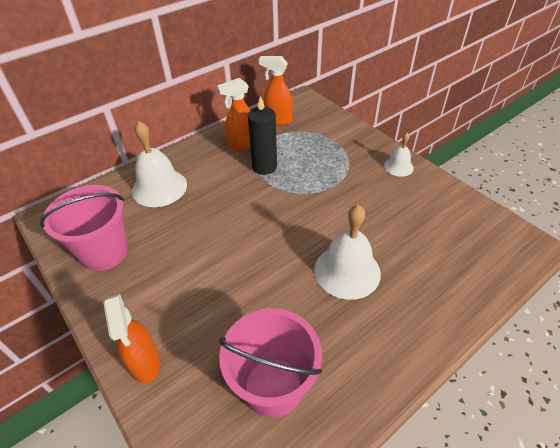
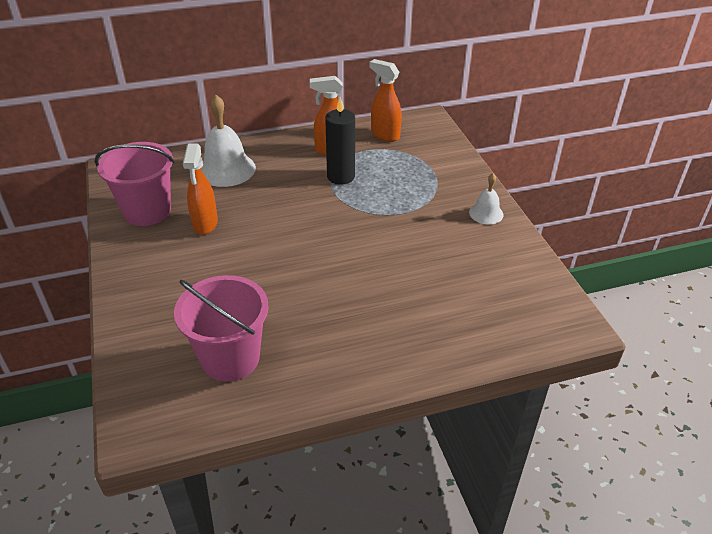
camera: 20 degrees right, 5 degrees down
orange spray bottle [103,294,160,384] -> orange spray bottle moved to [183,144,218,235]
white bell [314,205,381,300] -> none

